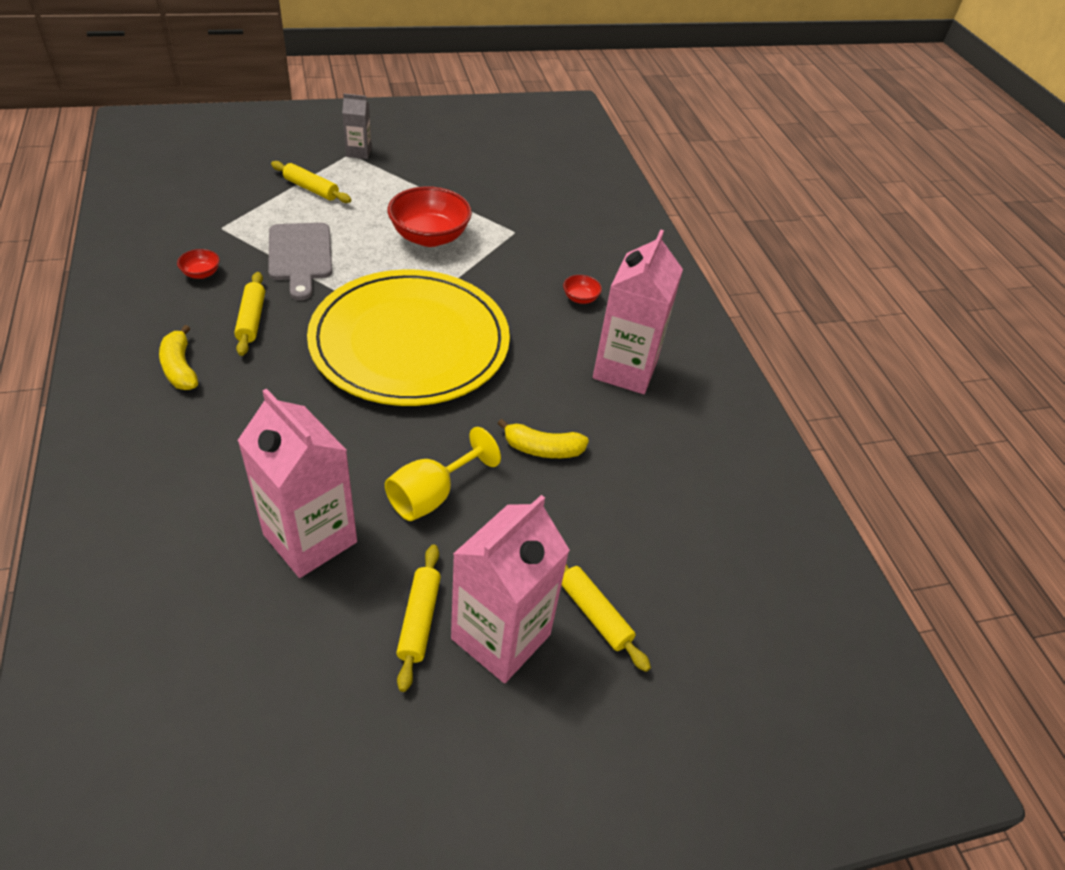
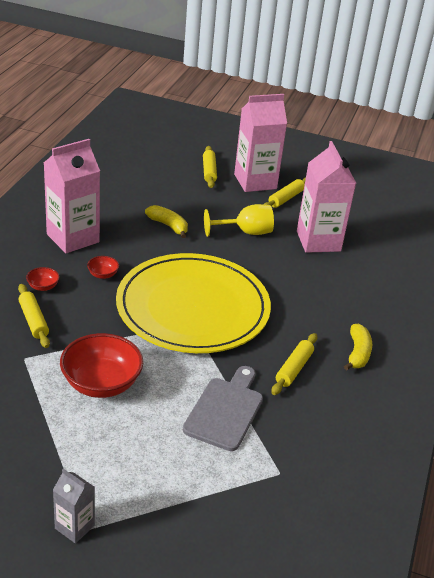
camera: 145 degrees left, 10 degrees down
red bowl [177,249,220,279] -> red bowl moved to [87,256,119,279]
yellow rolling pin [271,161,351,203] -> yellow rolling pin moved to [18,284,50,348]

